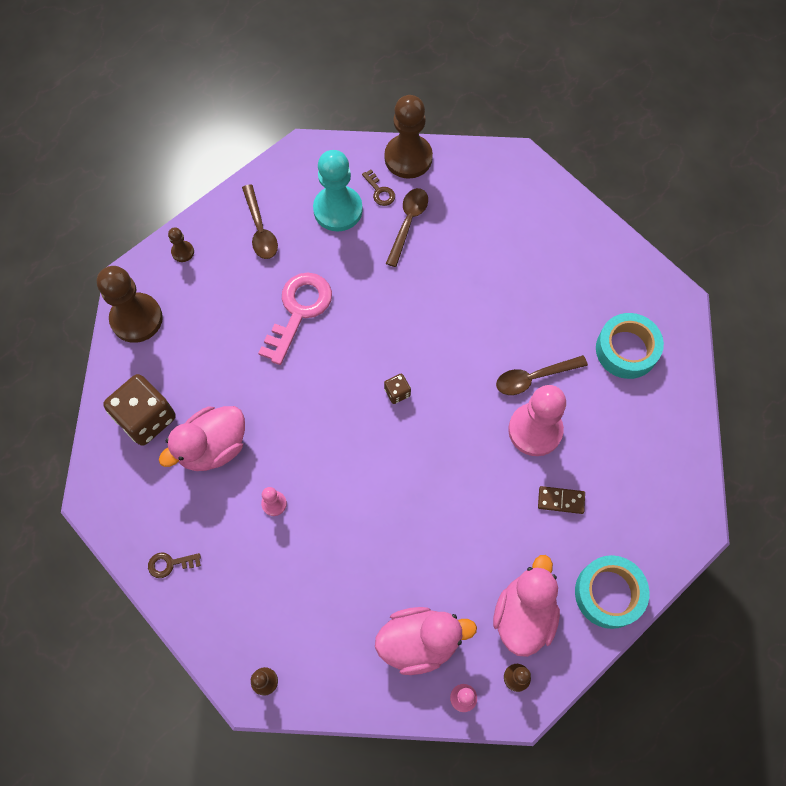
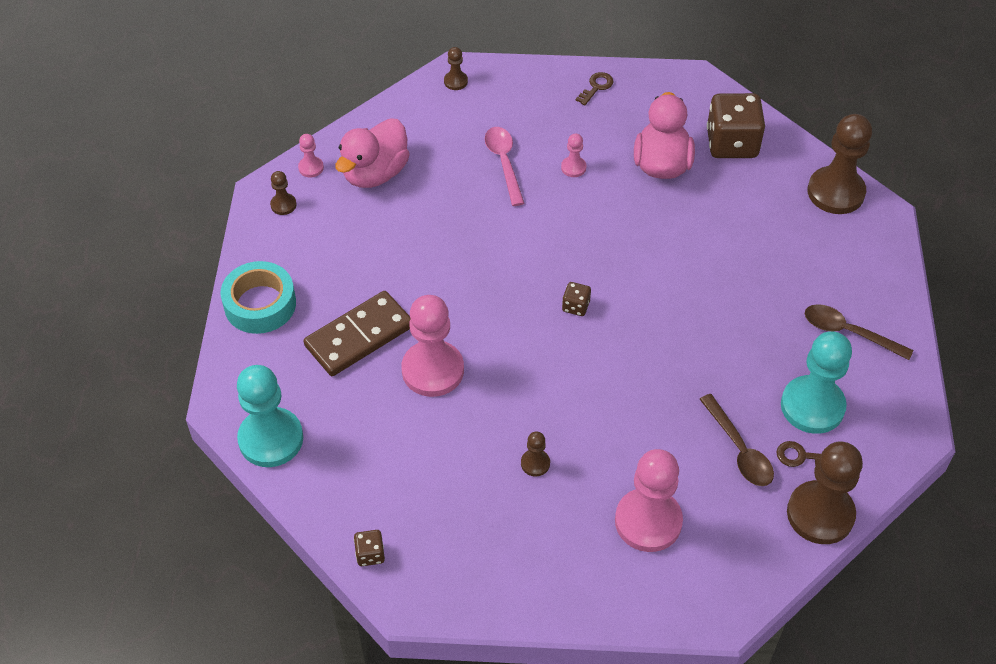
camera: 135 degrees right, 15 degrees down
brown pawn [168,227,194,262] -> brown pawn moved to [521,431,550,476]
pink key [258,273,332,365] -> none
pink duck [493,555,560,657] -> none
brown spoon [496,355,588,395] -> none
brown domino [538,486,585,514] -> brown domino [304,291,410,376], size x2.01
turquoise tape [596,313,664,379] -> none
none -> turquoise pawn [237,365,303,467]
none -> brown dice [354,530,385,566]
none -> pink spoon [485,127,524,206]
none -> pink pawn [615,449,683,552]

